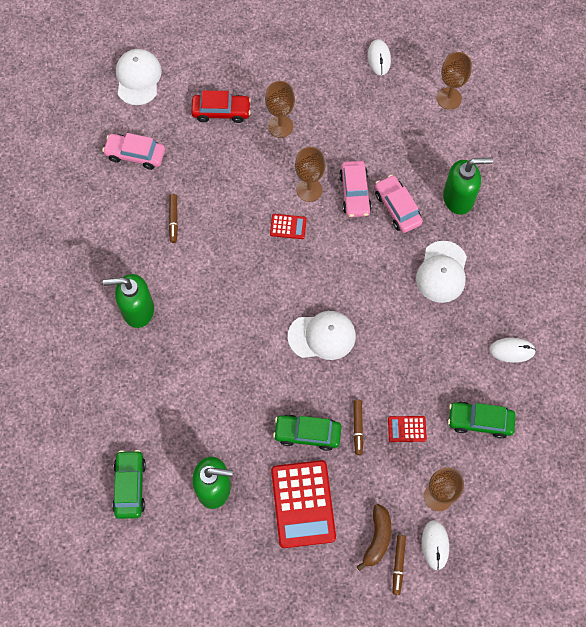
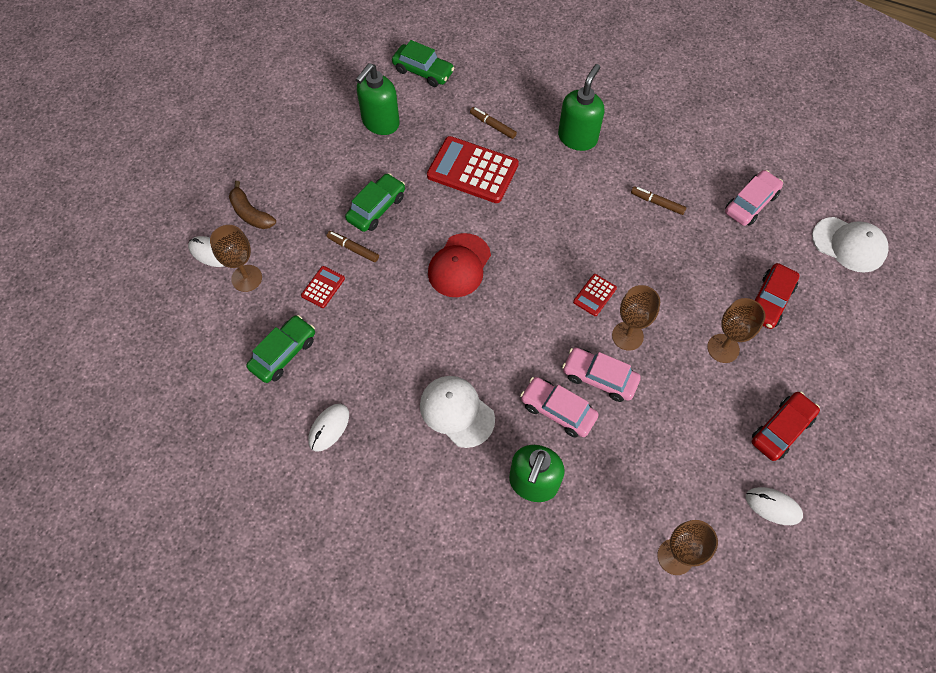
camera: 120 degrees right, 5 degrees down
red calculator [271,460,336,548] -> red calculator moved to [427,136,519,203]
white cap [288,311,356,360] -> red cap [428,233,491,297]
pink car [375,175,423,233] -> pink car turned 150 degrees counterclockwise [520,377,599,438]
brown marker [393,535,406,595] -> brown marker moved to [470,107,517,139]
none -> red car [752,391,820,461]

